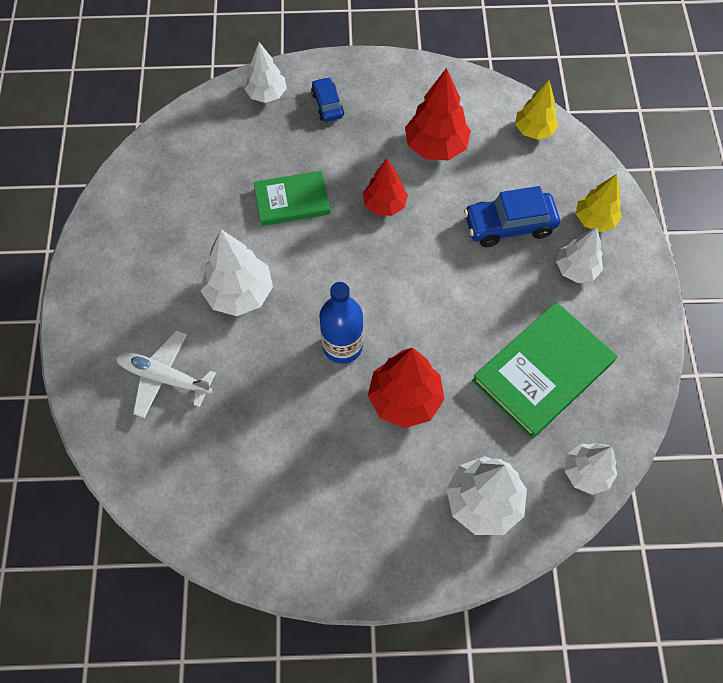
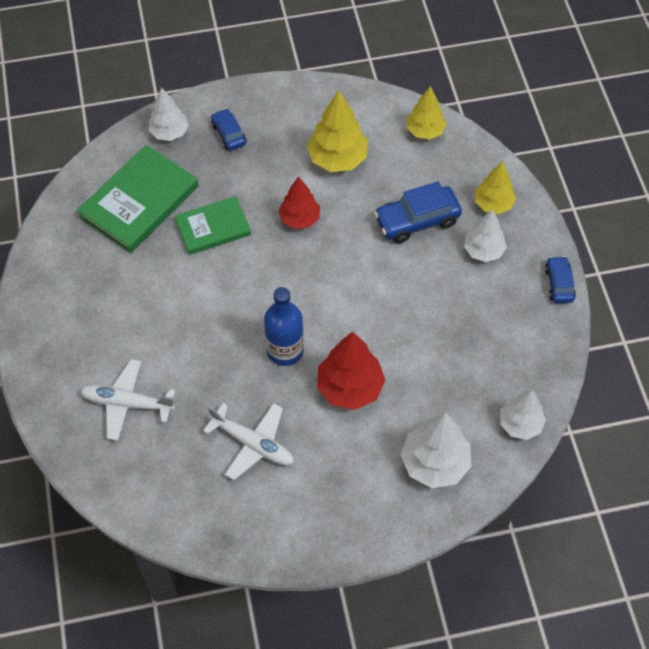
camera: 10 degrees left, 5 degrees down
white tree [201,229,273,316] -> none
red tree [405,68,471,160] -> yellow tree [307,90,368,172]
green book [472,302,617,439] -> green book moved to [77,145,198,253]
none -> white plane [203,403,294,480]
none -> blue car [545,256,576,303]

